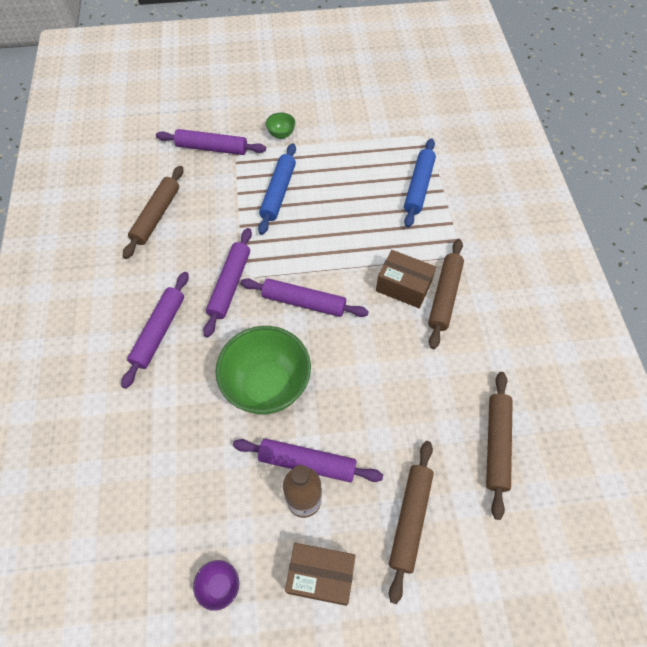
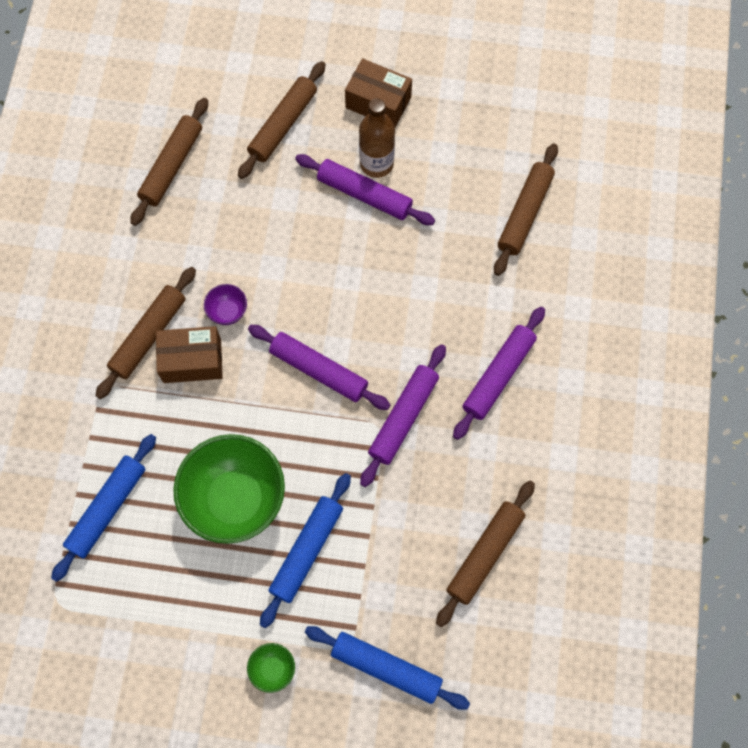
camera: 165 degrees left, 10 degrees up
purple rolling pin [156,129,266,155] -> blue rolling pin [305,626,470,710]
purple bowl [193,560,239,611] -> purple bowl moved to [204,284,247,325]
green bowl [215,326,311,414] -> green bowl moved to [173,434,285,544]
brown box [376,250,436,308] -> brown box turned 45 degrees counterclockwise [156,326,223,383]
none -> brown rolling pin [494,144,558,276]

